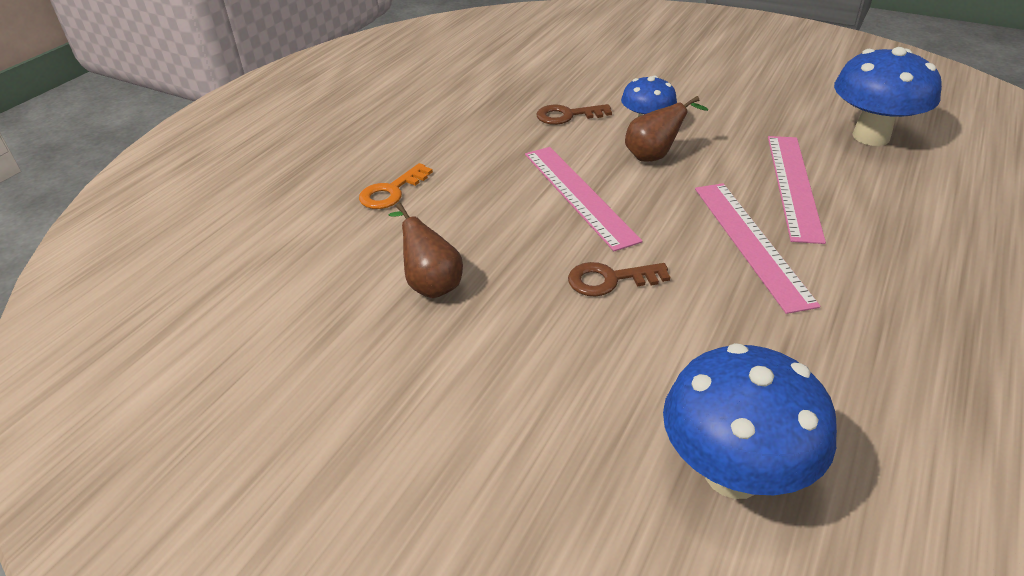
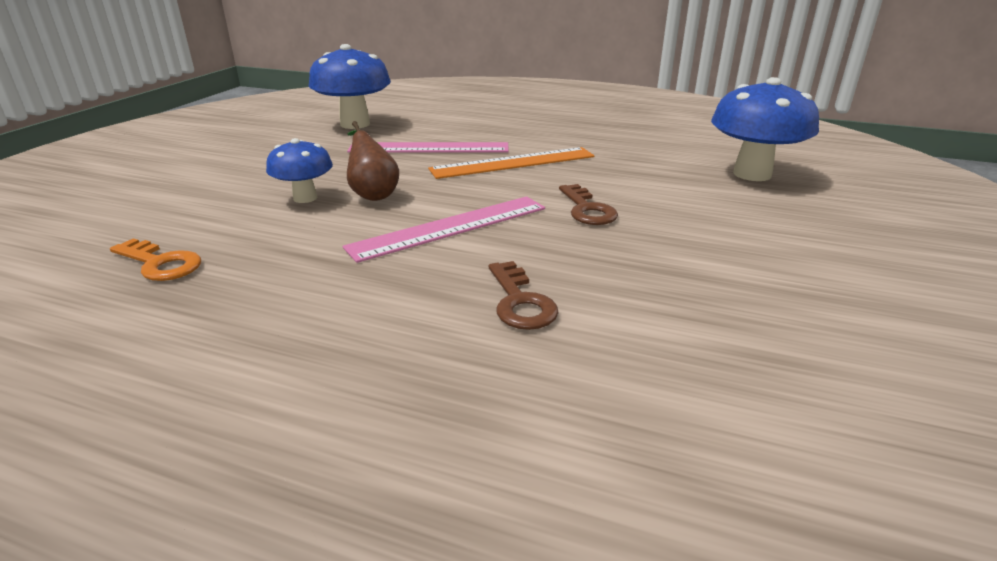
camera: 100 degrees left, 10 degrees down
orange key [359,163,433,209] -> orange key moved to [110,239,201,281]
brown pear [388,203,463,298] -> none
brown key [537,104,612,125] -> brown key moved to [489,261,559,330]
pink ruler [695,183,821,314] -> orange ruler [428,147,595,179]

